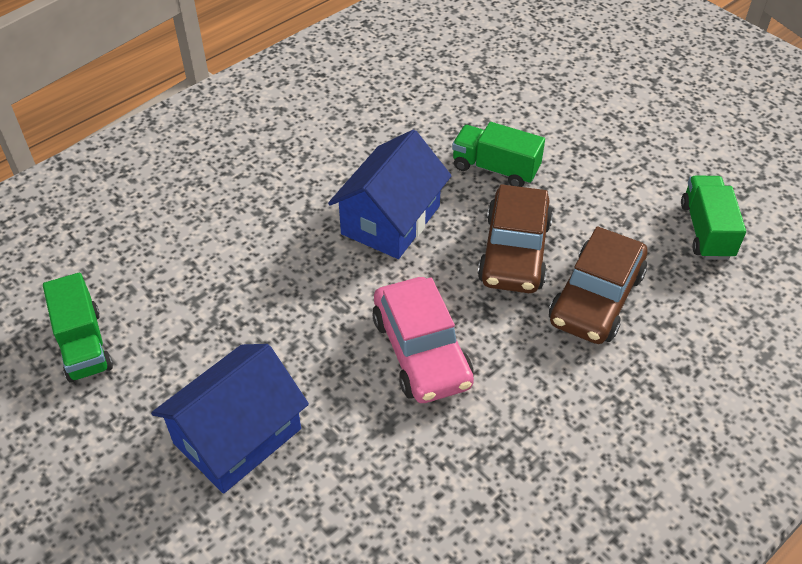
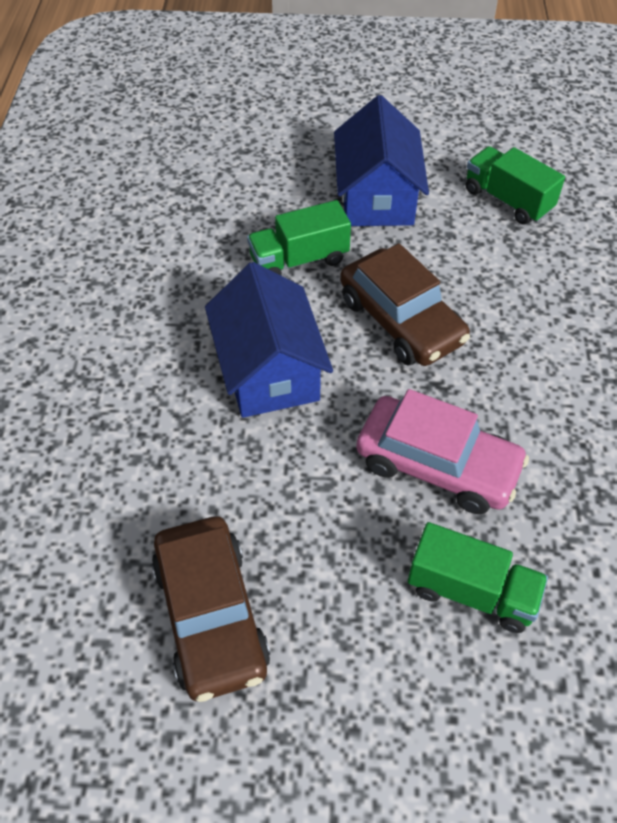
camera: 45 degrees left, 5 degrees up
green truck [43,272,113,383] -> green truck moved to [408,522,548,633]
blue house [151,344,309,493] -> blue house moved to [334,95,429,226]
brown car [549,226,648,344] -> brown car moved to [152,516,270,702]

